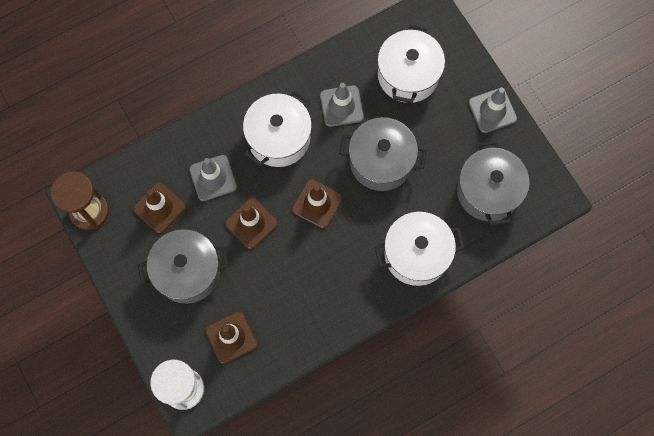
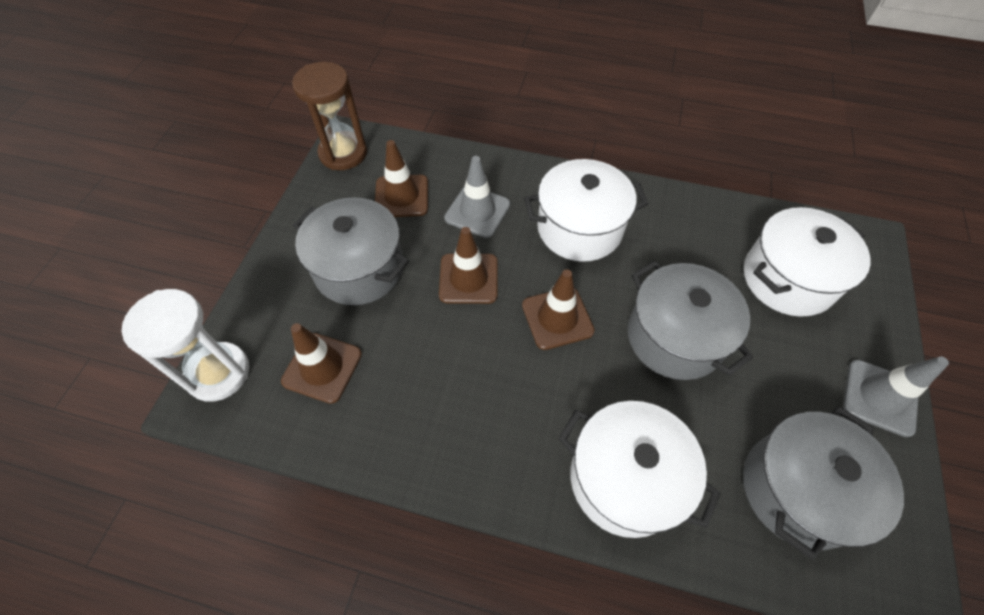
camera: 45 degrees right, 15 degrees down
grey traffic cone [320,83,364,127] -> none

